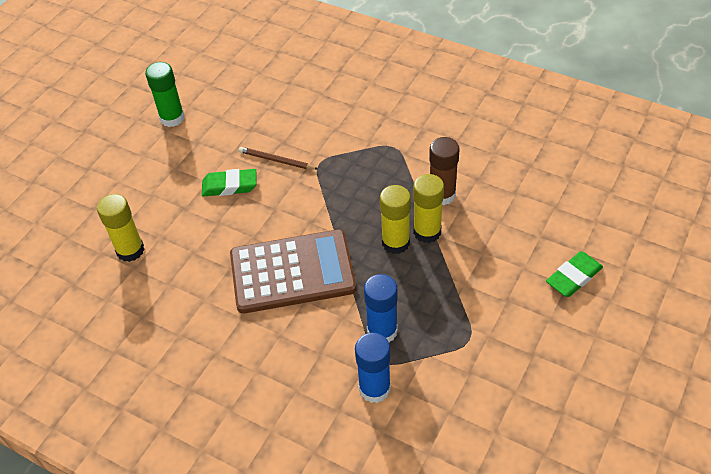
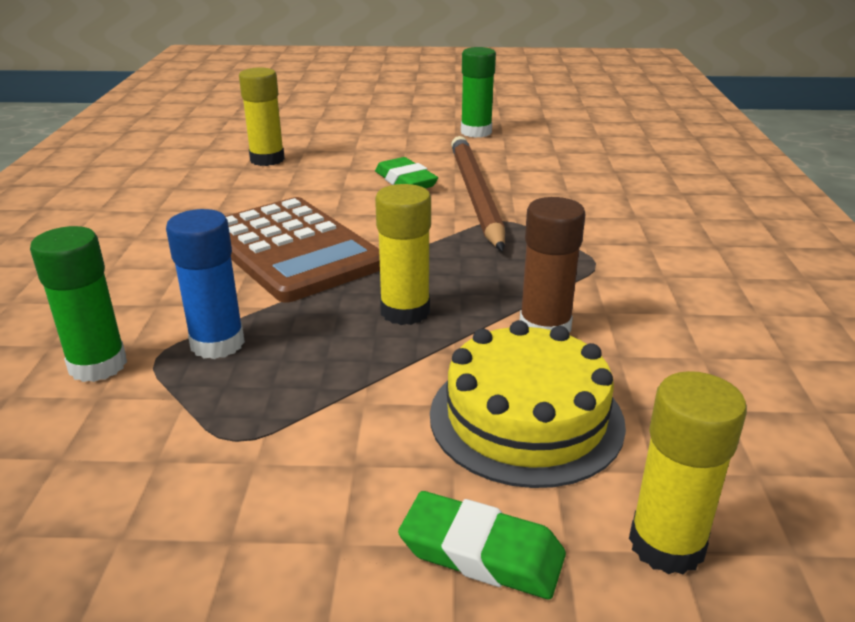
camera: 60 degrees right, 20 degrees down
brown pencil [239,147,318,170] -> brown pencil [451,136,505,251], size x2.13
blue glue stick [355,333,391,403] -> green glue stick [30,226,127,382]
yellow glue stick [413,174,444,243] -> yellow glue stick moved to [629,371,747,575]
none -> yellow cake [430,320,626,488]

